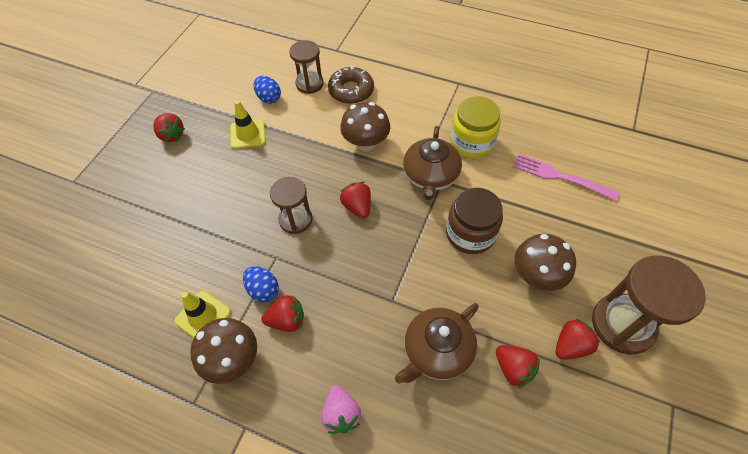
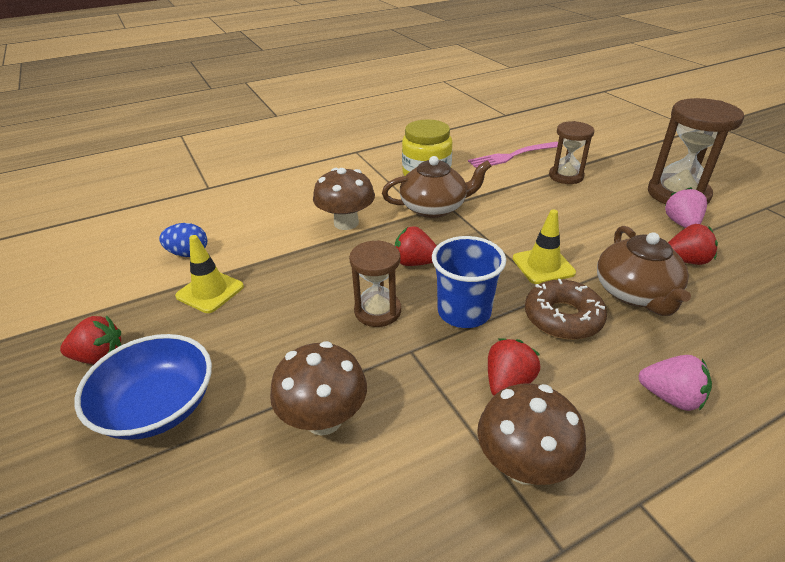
camera: 50 degrees left, 20 degrees down
yellow traffic cone [174,291,231,338] -> yellow traffic cone moved to [513,209,576,284]
blue egg [243,266,279,302] -> none
brown hourglass [289,40,324,94] -> brown hourglass moved to [549,121,594,184]
brown donut [328,65,374,104] -> brown donut moved to [525,279,607,340]
brown teapot [403,126,462,200] -> brown teapot turned 60 degrees counterclockwise [382,156,491,218]
brown jar [446,188,503,254] -> none
brown mushroom [514,234,576,291] -> brown mushroom moved to [270,341,367,436]
red strawberry [556,318,600,360] -> pink strawberry [665,187,707,228]
none -> blue bowl [75,334,212,440]
none -> blue cup [432,236,506,328]

